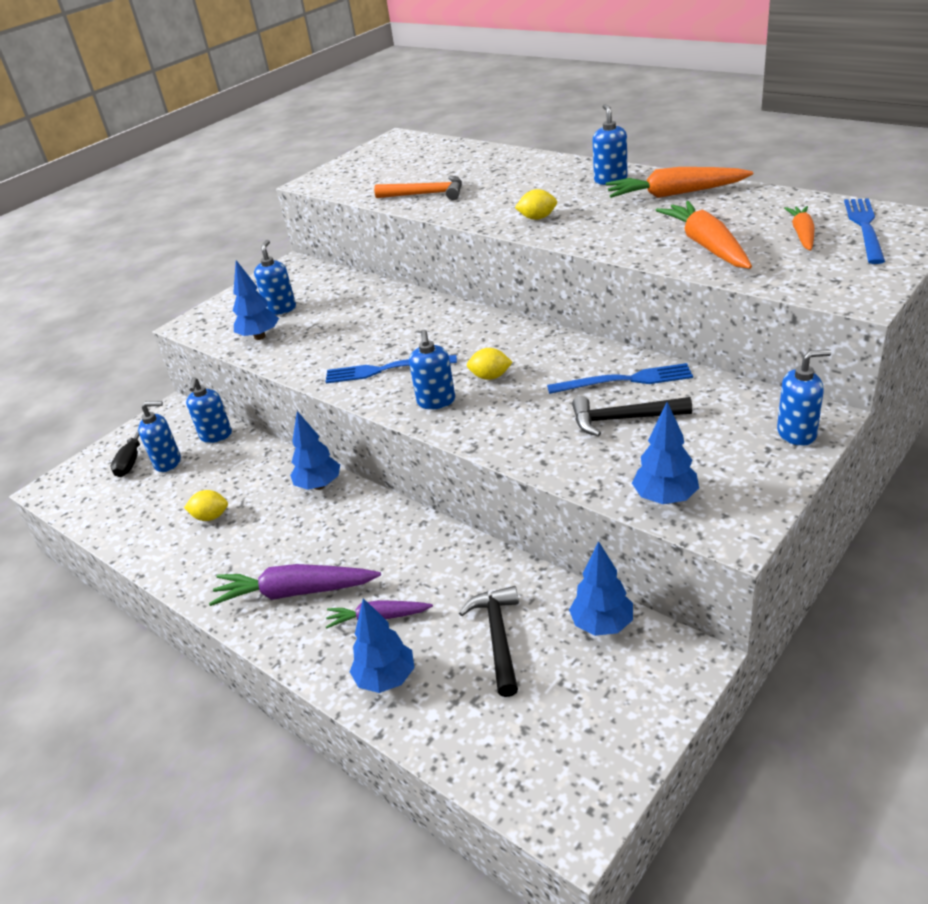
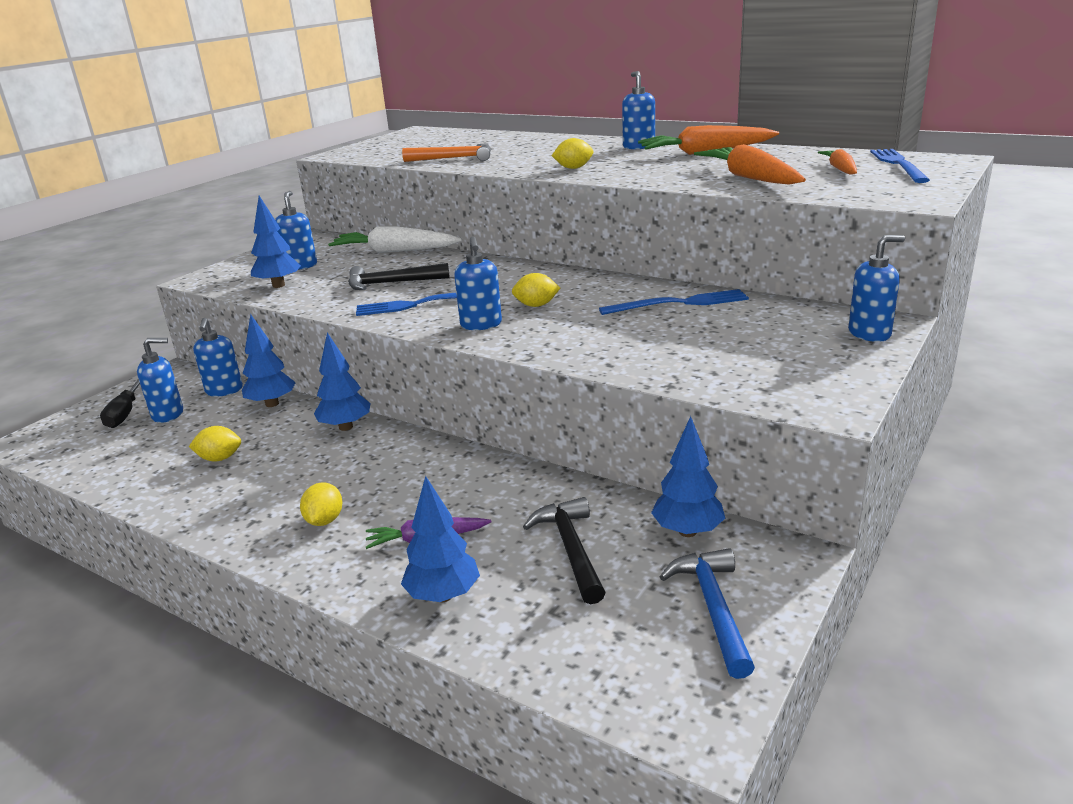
camera: 10 degrees left, 10 degrees down
purple carrot [209,564,381,606] -> yellow lemon [300,482,343,526]
black hammer [572,396,692,436] -> black hammer moved to [348,263,450,290]
blue tree [632,402,699,504] -> blue tree moved to [242,314,296,407]
none -> white carrot [328,226,462,253]
none -> blue hammer [660,548,755,679]

